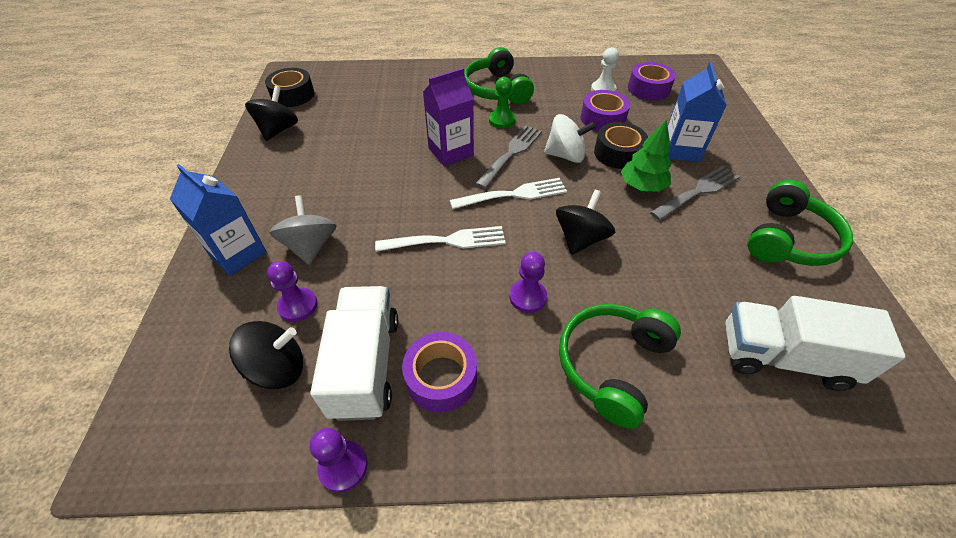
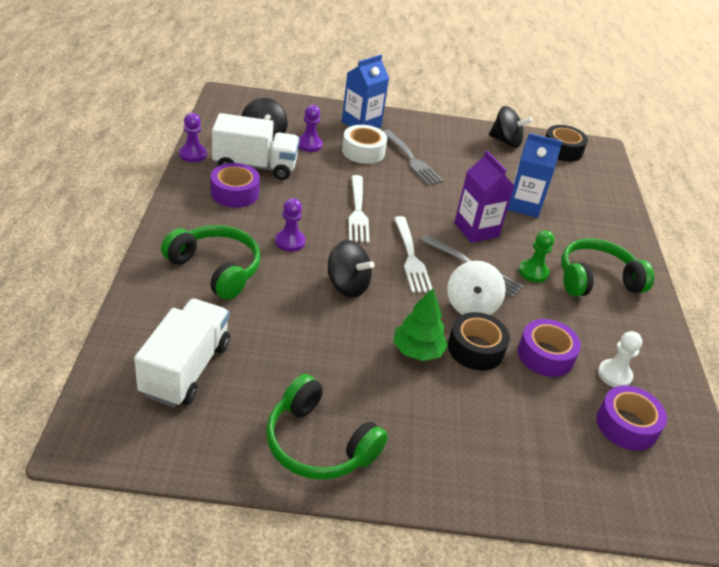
camera: 90 degrees right, 10 degrees down
grey spinning top [270,195,337,265] -> white tape [342,125,387,164]
grey fork [650,166,740,220] -> grey fork moved to [383,130,443,185]
blue carton [667,62,727,162] -> blue carton moved to [507,133,563,218]

